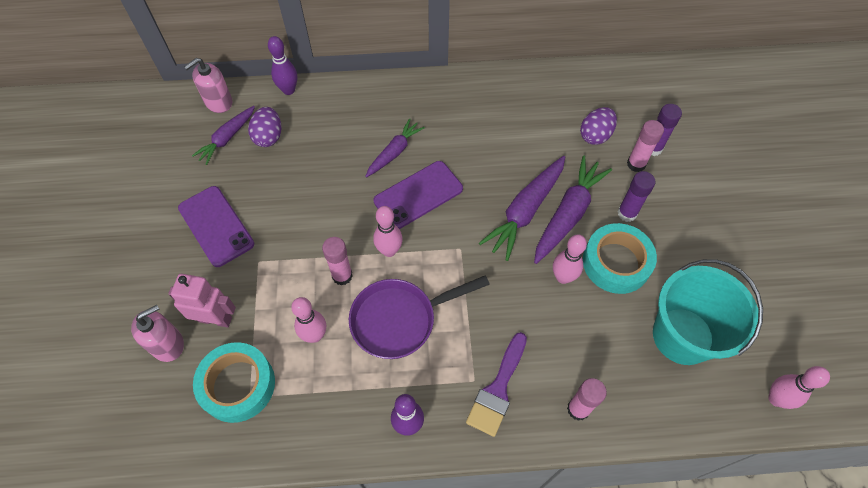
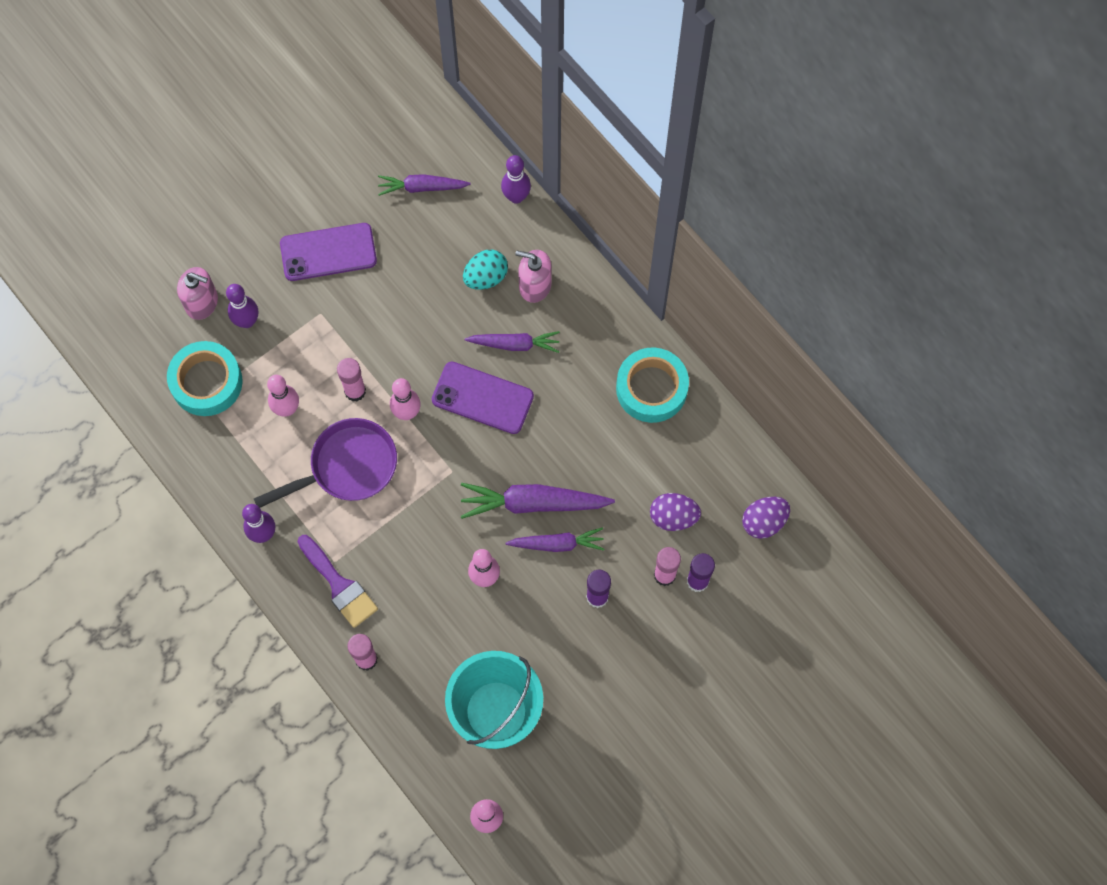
camera: 55 degrees right, 10 degrees up
pink robot [168,274,236,327] -> purple bowling pin [226,284,258,328]
purple phone [178,186,254,267] -> purple phone turned 60 degrees clockwise [280,223,377,281]
pink soap dispenser [184,58,232,113] -> pink soap dispenser moved to [515,250,552,303]
purple egg [248,107,281,147] -> purple egg moved to [742,497,790,539]
purple pan [349,275,490,359] -> purple pan turned 120 degrees clockwise [254,418,397,508]
purple brush [466,332,527,437] -> purple brush turned 120 degrees counterclockwise [298,535,378,628]
purple carrot [534,155,612,264] -> purple carrot [505,528,604,552], size x0.64
turquoise tape [583,223,657,294] -> turquoise tape moved to [616,348,689,423]
none -> turquoise egg [463,250,508,290]

